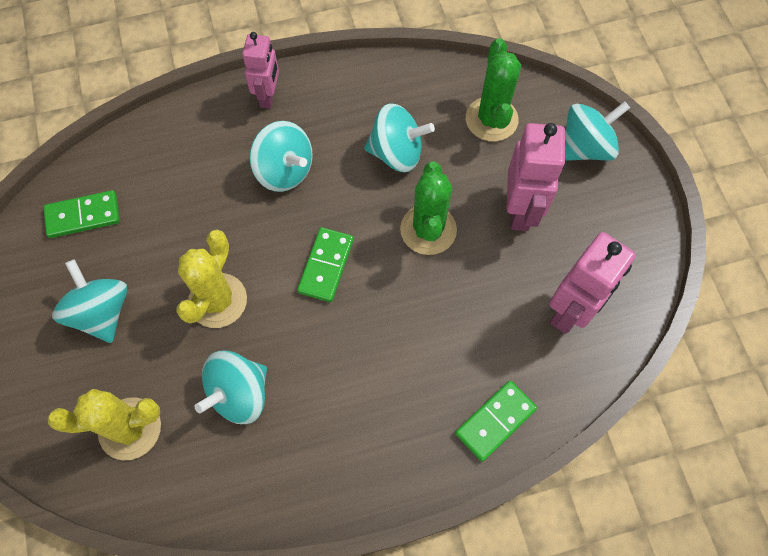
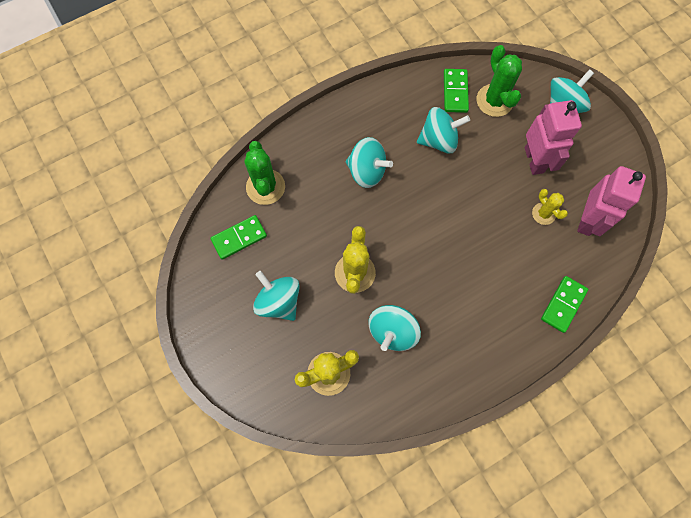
camera: 15 degrees left, 5 degrees up
pink robot [242,32,279,109] -> none
green domino [297,227,354,302] -> green domino moved to [444,69,469,113]
green cactus [400,161,457,255] -> green cactus moved to [244,141,285,205]
none -> yellow cactus [532,189,568,225]

